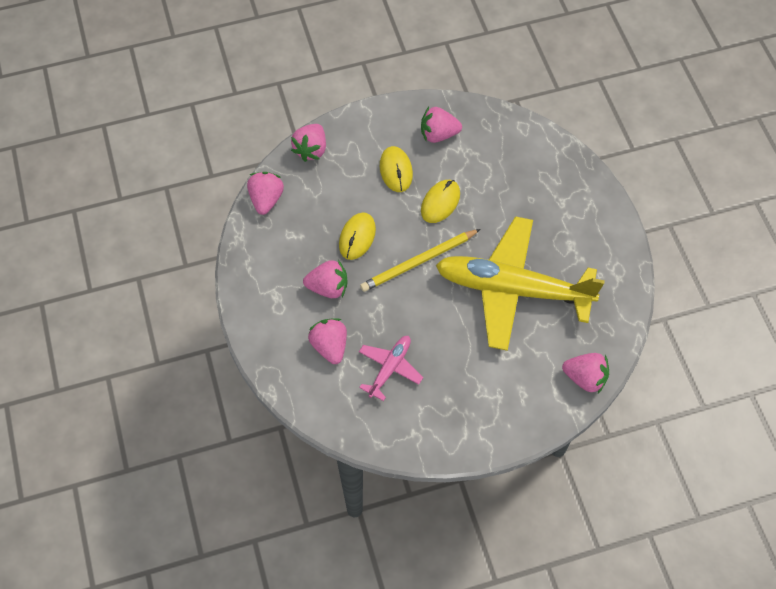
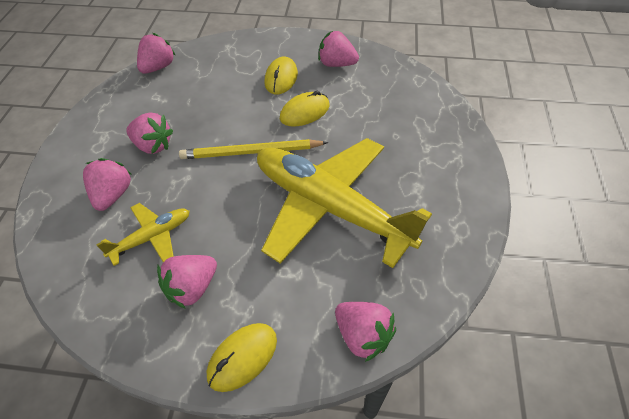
camera: 25 degrees right, 10 degrees down
pink strawberry [291,124,326,162] -> pink strawberry moved to [157,255,217,309]
yellow mouse [339,212,376,260] -> yellow mouse moved to [207,323,277,392]
pink plane [359,336,423,401] -> yellow plane [96,203,190,266]

